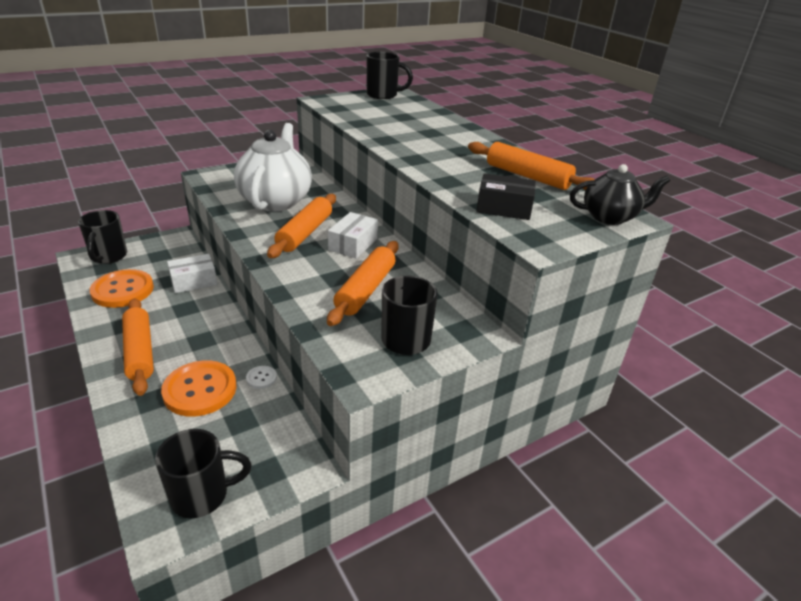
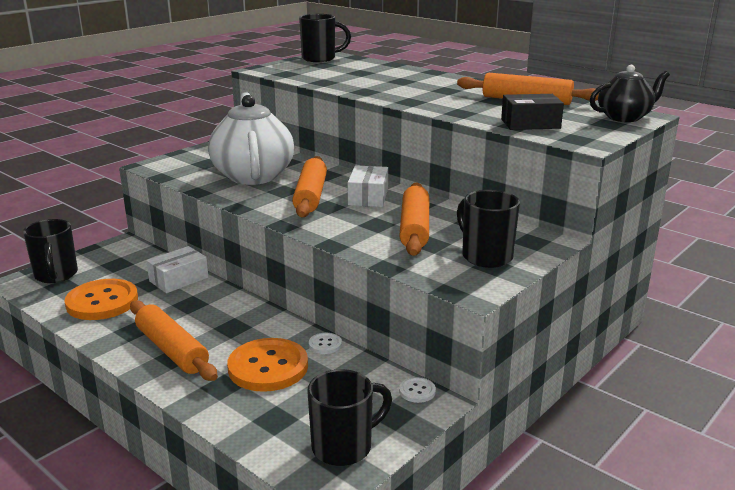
camera: 15 degrees left, 10 degrees down
none -> white button [399,377,436,403]

